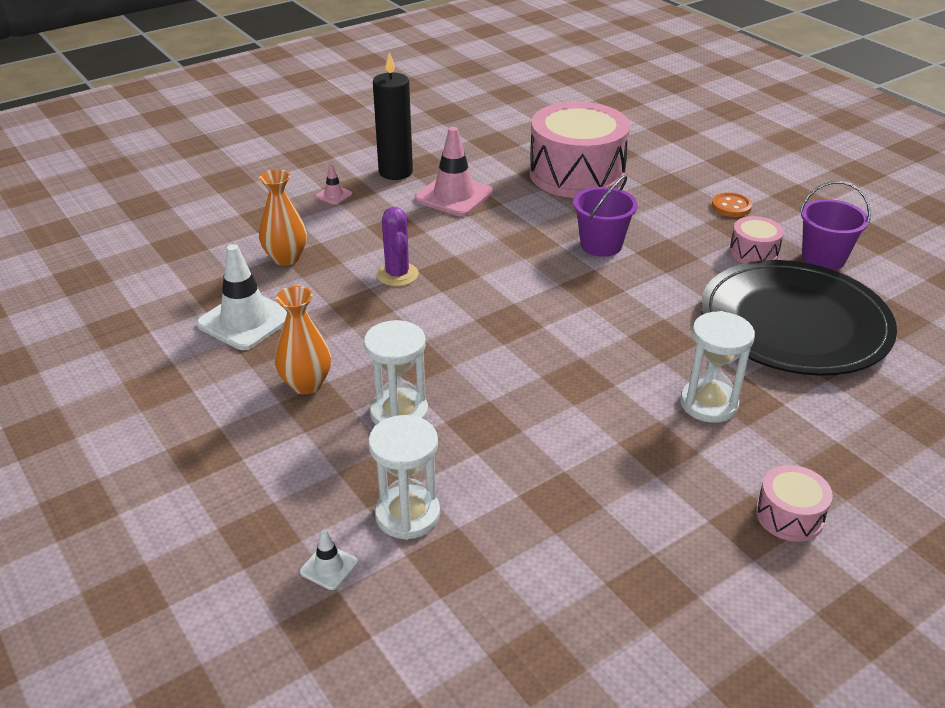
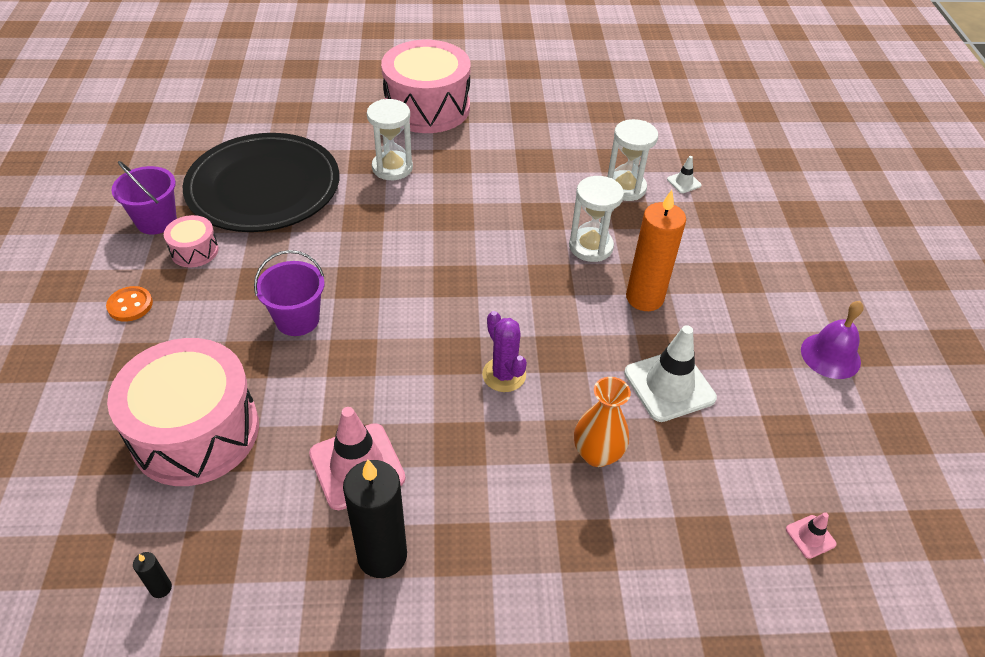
camera: 150 degrees left, 10 degrees up
orange vase [275,286,331,394] -> orange candle [626,190,686,311]
pink traffic cone [316,164,352,205] -> pink traffic cone moved to [786,512,837,559]
purple cactus [376,207,419,286] -> purple cactus turned 45 degrees counterclockwise [482,311,527,392]
pink drum [756,465,833,542] -> pink drum [381,40,471,133], size x2.23
none -> black candle [133,552,172,598]
none -> purple bell [801,301,864,379]

